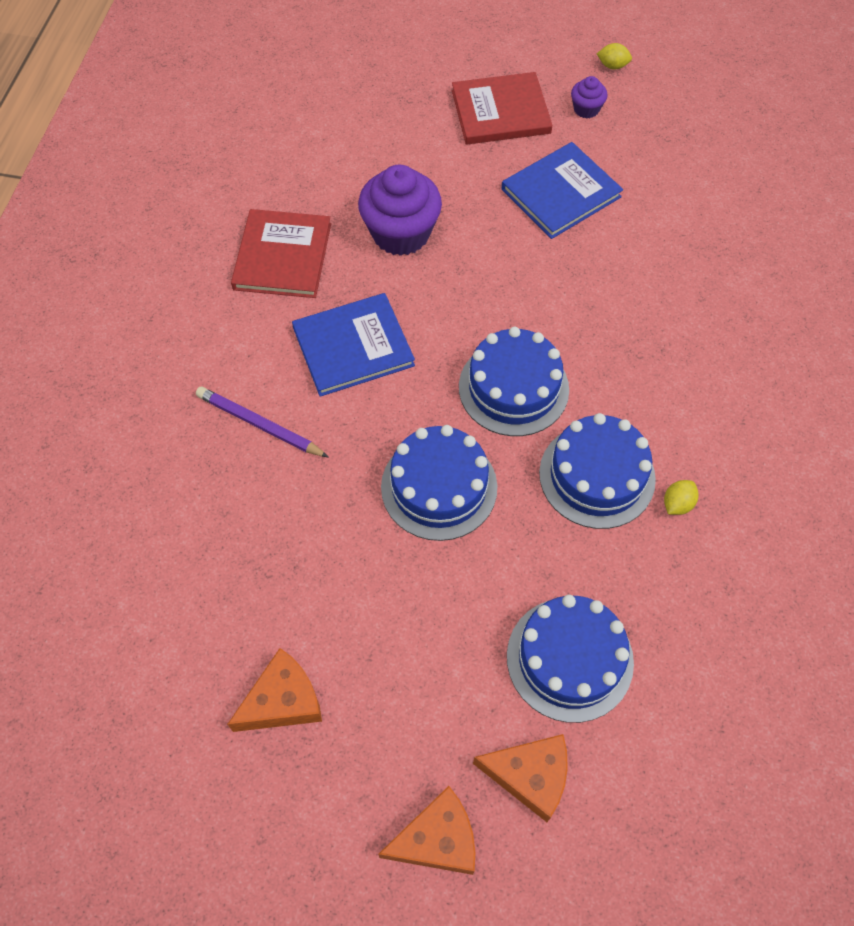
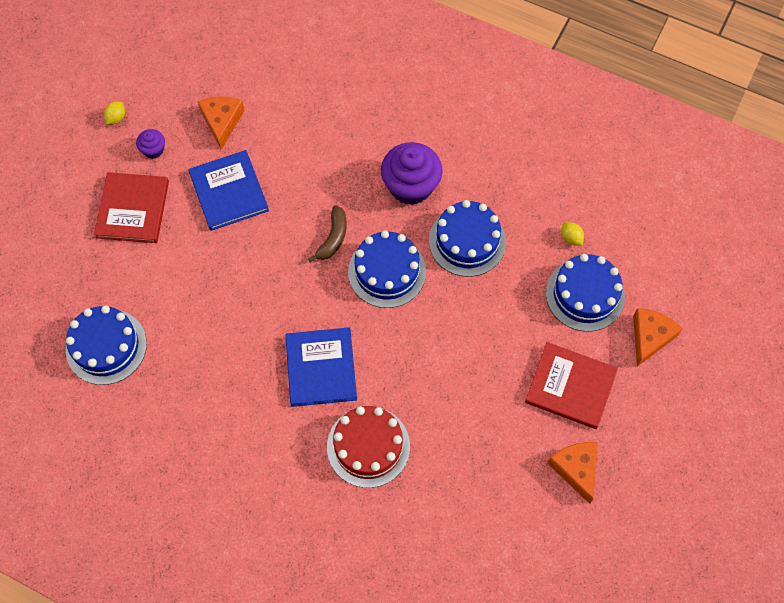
camera: 75 degrees left, 5 degrees up
purple pencil [196,387,328,457] -> red cake [327,406,410,488]
red book [231,209,331,298] -> red book moved to [525,342,618,429]
purple cupcake [358,165,442,256] -> purple cupcake moved to [381,142,443,205]
orange cheese [378,786,475,875] -> orange cheese moved to [198,96,245,150]
blue cake [381,425,497,541] -> blue cake moved to [66,306,147,385]
yellow lemon [664,480,699,515] -> yellow lemon moved to [561,222,584,246]
none -> brown banana [308,205,347,262]

